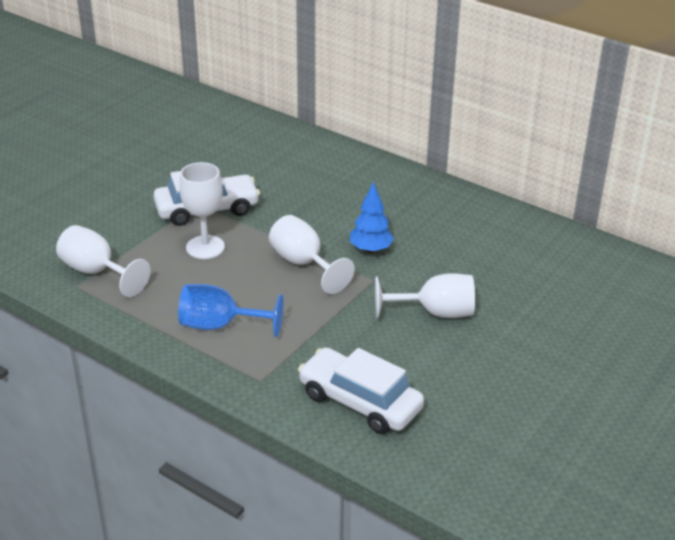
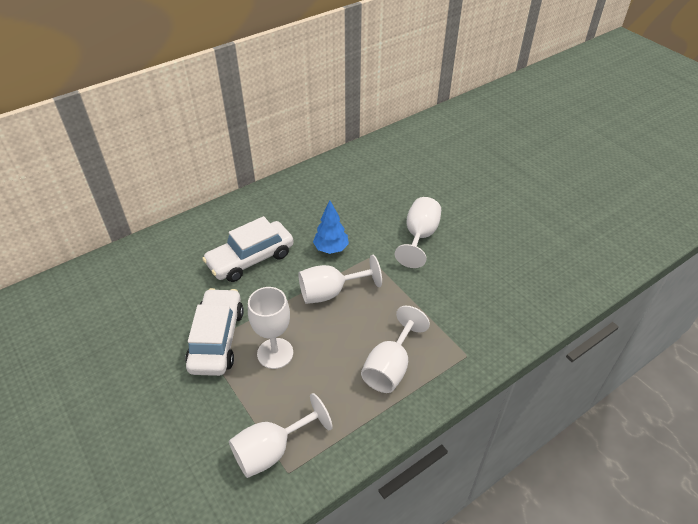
camera: 70 degrees left, 10 degrees up
blue goblet [178,284,283,337] -> white goblet [361,306,430,393]
white car [298,347,424,434] -> white car moved to [202,216,294,282]

